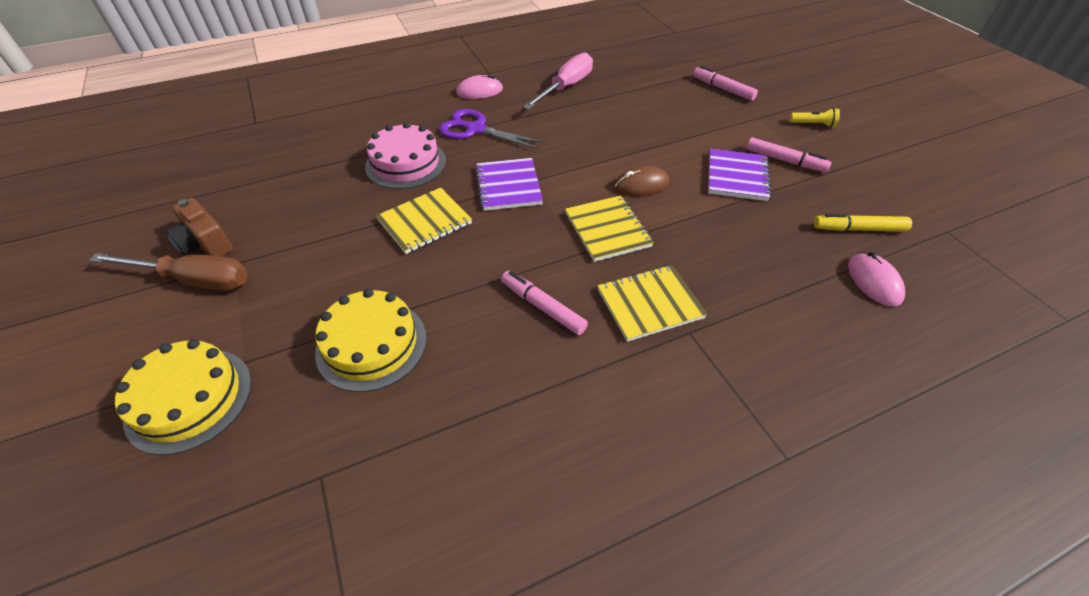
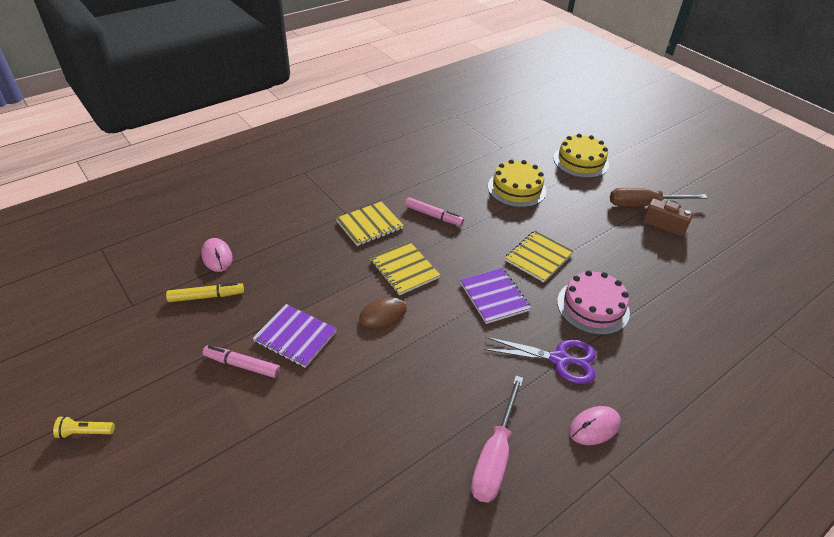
camera: 165 degrees right, 5 degrees down
pink marker [693,66,758,101] -> none
purple notebook [708,149,771,201] -> purple notebook turned 60 degrees counterclockwise [252,304,337,368]
yellow flashlight [790,108,840,127] -> yellow flashlight moved to [53,416,115,439]

